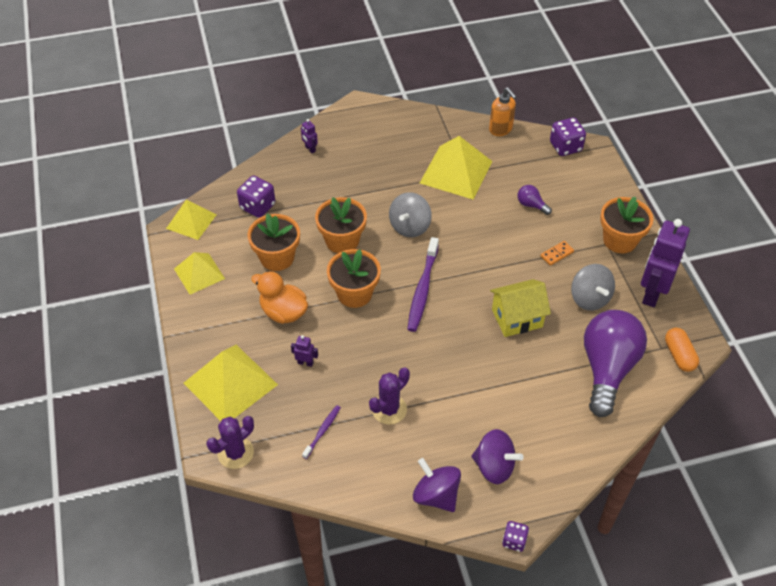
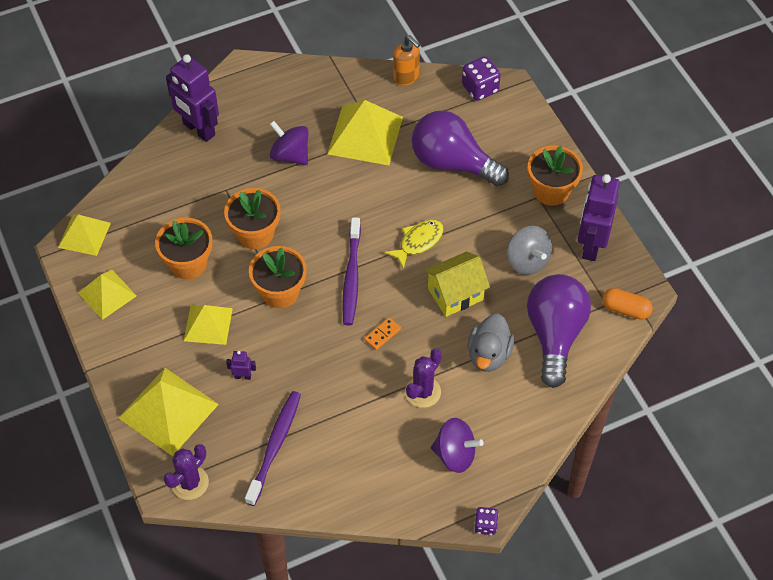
camera: 10 degrees left, 5 degrees up
purple dice [237,176,275,218] -> none
orange duck [251,271,308,324] -> yellow pyramid [184,305,233,345]
purple robot [301,119,318,153] -> purple robot [166,54,219,142], size x2.43
purple toothbrush [302,405,341,459] -> purple toothbrush [245,391,301,506], size x1.88
purple cactus [369,367,410,425] -> purple cactus moved to [405,349,442,408]
grey spinning top [389,192,432,237] -> none
purple spinning top [413,458,461,512] -> purple spinning top moved to [270,121,309,165]
purple light bulb [517,185,552,215] -> purple light bulb [412,110,509,186], size x2.46
orange domino [541,241,574,266] -> orange domino moved to [364,317,401,350]
orange capsule [665,328,699,372] -> orange capsule turned 45 degrees counterclockwise [602,288,653,320]
none -> yellow fish [384,220,444,269]
none -> grey duck [468,314,514,372]

